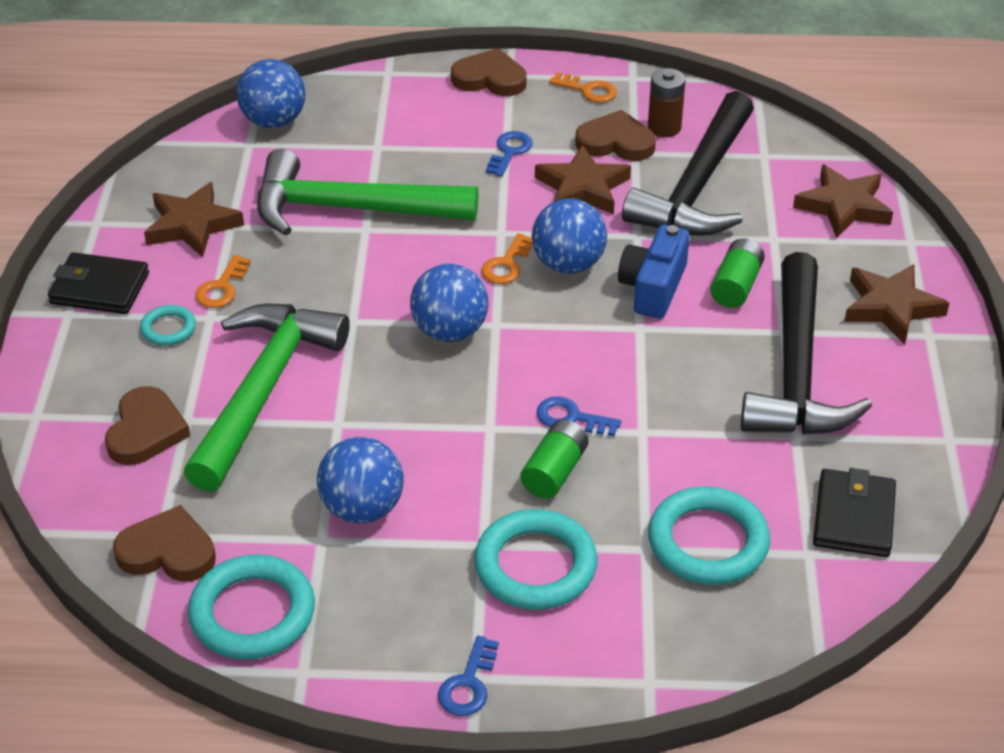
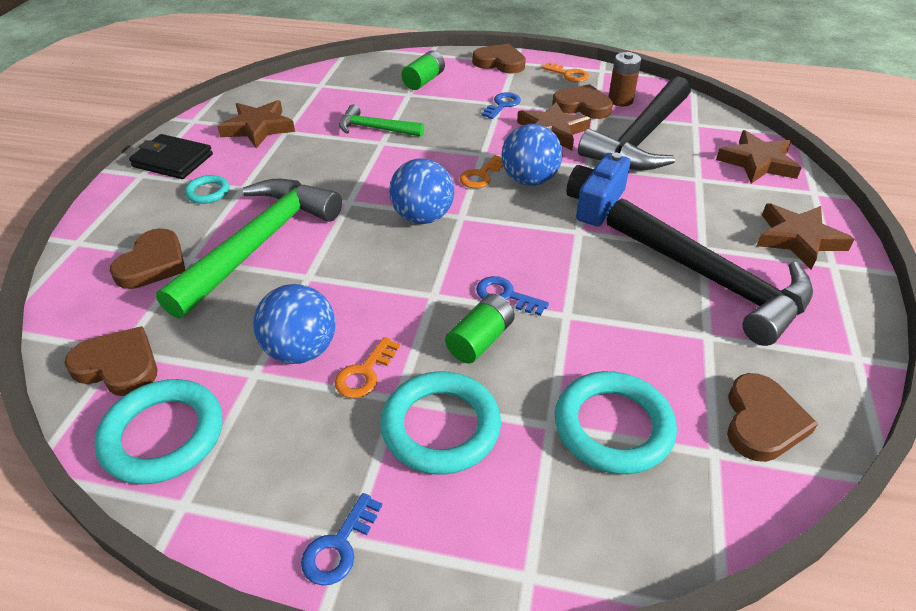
camera: 10 degrees right, 0 degrees up
orange key [195,255,251,308] -> orange key moved to [334,337,400,398]
blue ball [237,59,306,128] -> none
green hammer [257,149,478,236] -> green hammer [339,105,424,137], size x0.52
green battery [710,238,765,308] -> green battery moved to [402,50,445,90]
black hammer [741,252,872,435] -> black hammer turned 60 degrees counterclockwise [606,198,813,346]
black wallet [813,468,896,557] -> brown heart [727,373,818,462]

